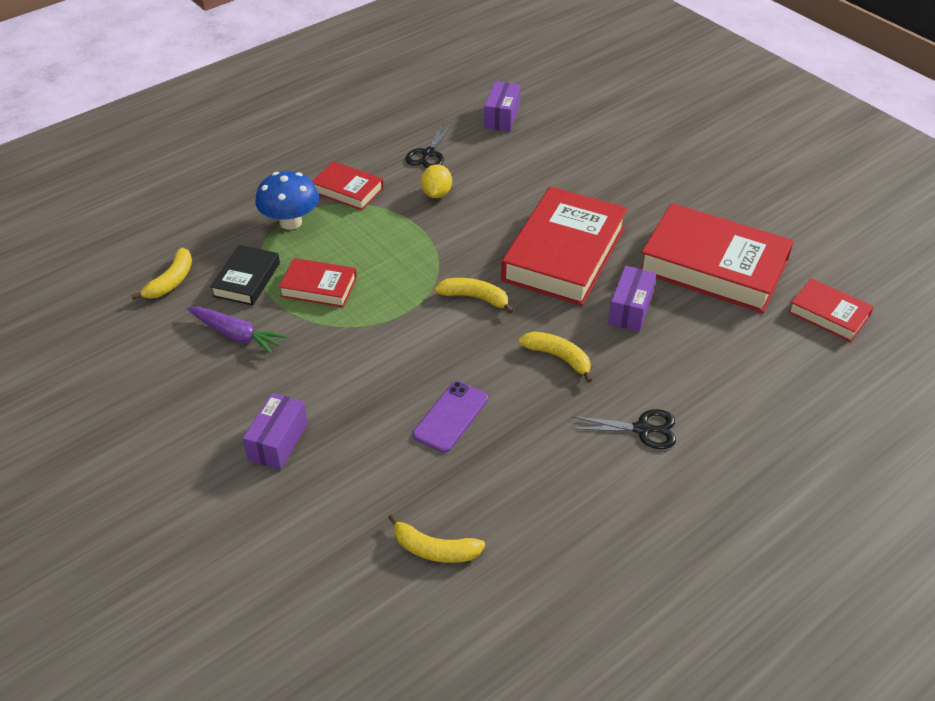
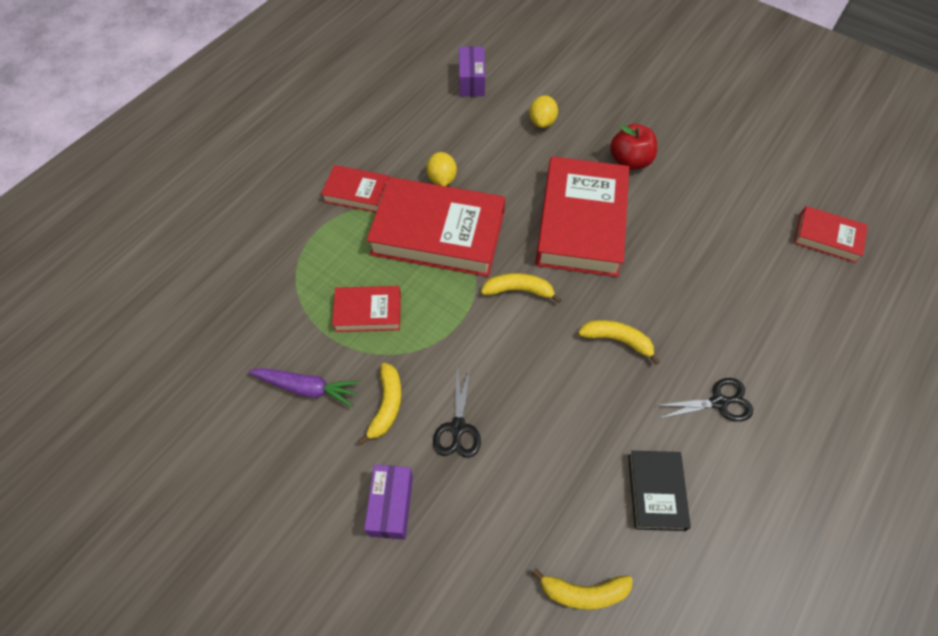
camera: 15 degrees left, 15 degrees up
yellow banana [131,248,192,300] -> yellow banana moved to [358,363,402,445]
black book [210,245,280,306] -> black book moved to [628,451,691,531]
blue mushroom [255,171,319,230] -> none
black scissors [406,122,453,168] -> black scissors moved to [433,367,481,458]
purple phone [413,381,488,453] -> none
purple box [608,266,656,332] -> none
red book [640,203,794,313] -> red book moved to [366,177,505,277]
none -> yellow lemon [529,95,558,128]
none -> red apple [610,124,657,170]

